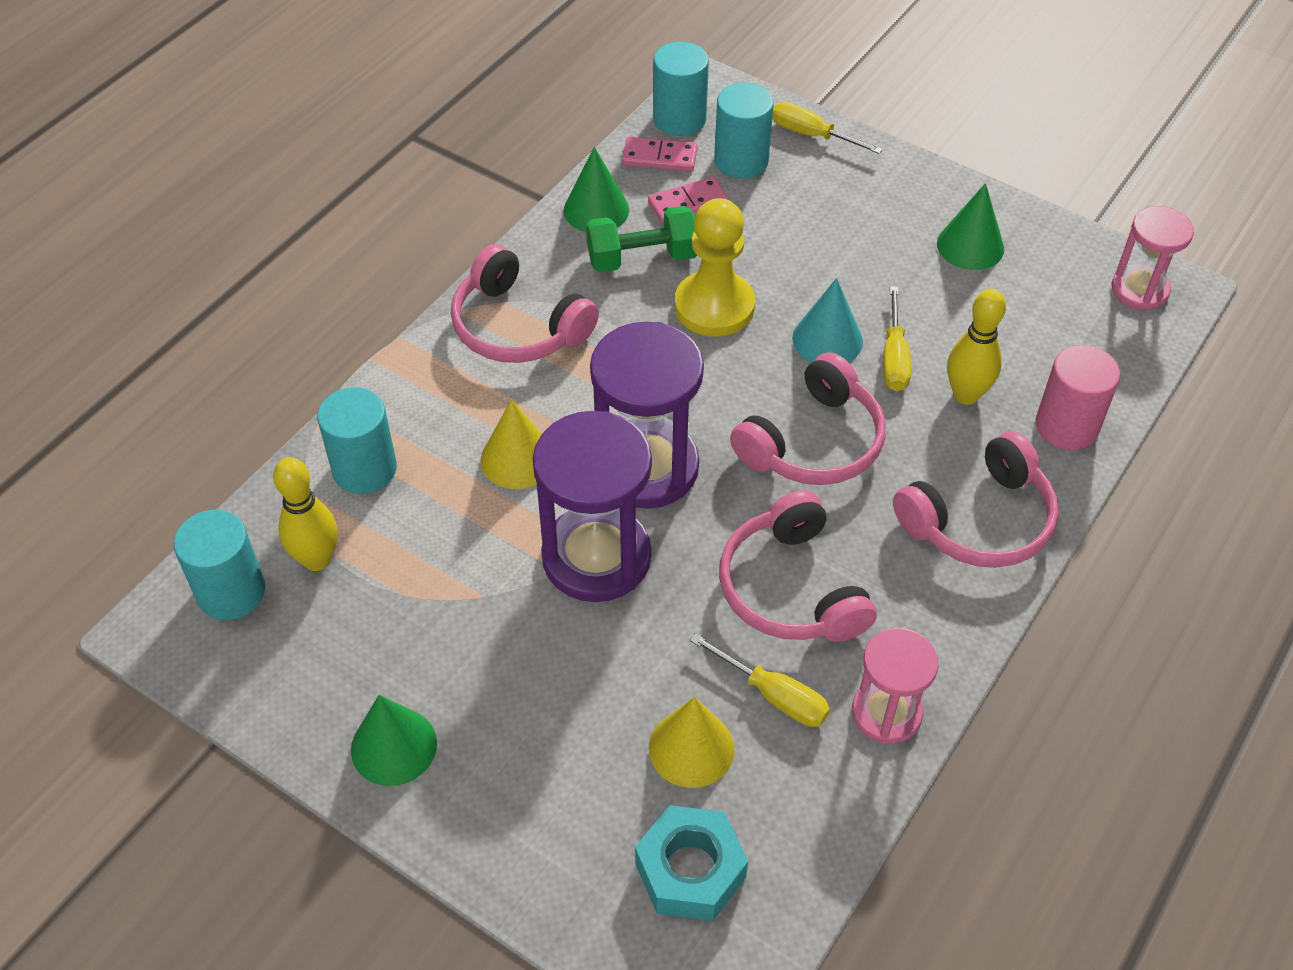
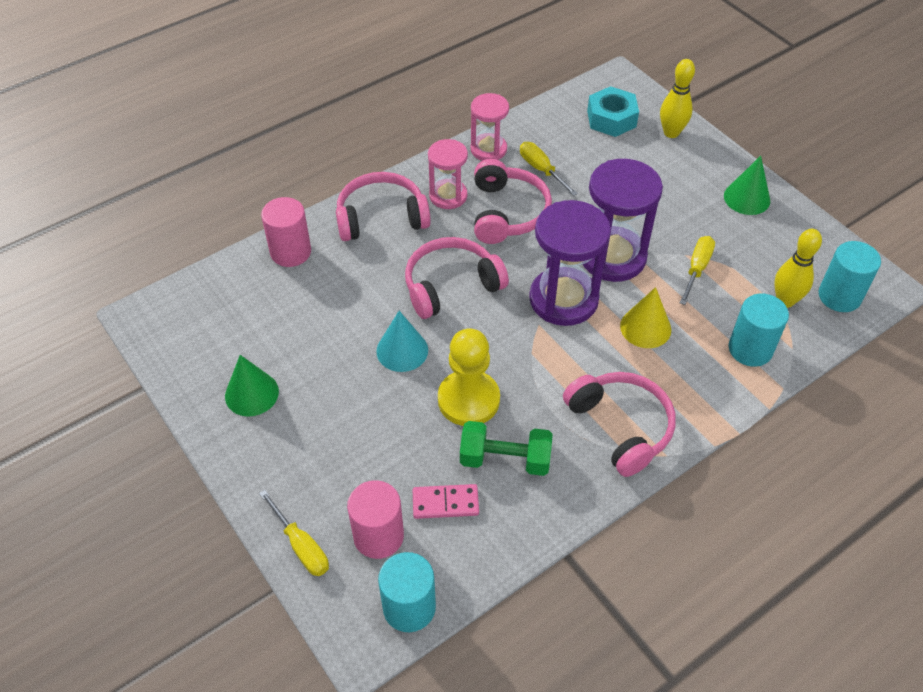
camera: 160 degrees left, 0 degrees up
green cone [564,147,629,232] -> none
pink domino [622,136,698,172] -> none
yellow cone [649,697,734,788] -> none
turquoise cylinder [714,83,774,179] -> pink cylinder [347,480,404,559]
yellow screwdriver [883,286,911,391] -> yellow screwdriver moved to [680,236,715,305]
yellow bowling pin [947,289,1006,405] -> yellow bowling pin moved to [660,59,695,138]
pink hourglass [1111,206,1194,310] -> pink hourglass moved to [428,139,468,209]

